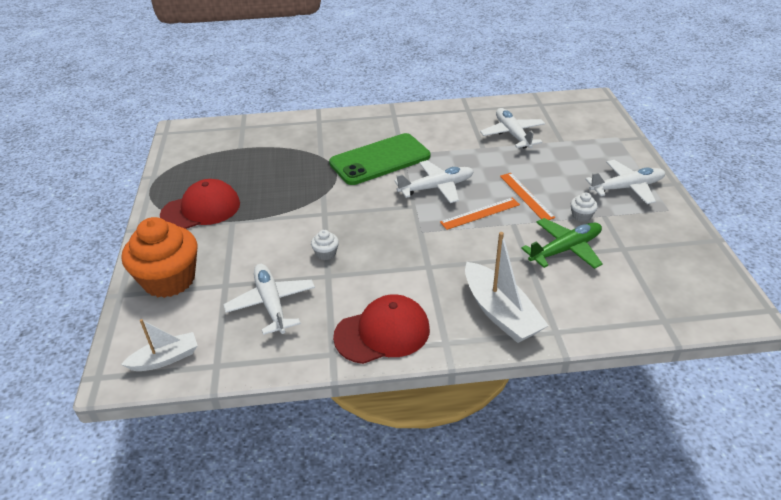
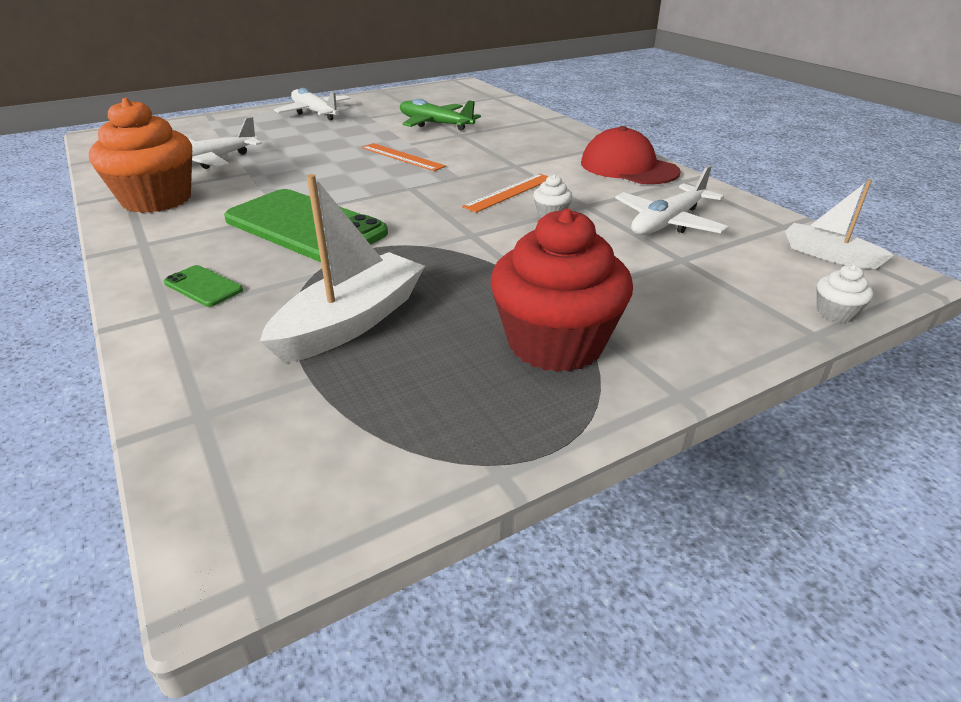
camera: 115 degrees left, 5 degrees down
orange cupcake [122,217,198,298] -> orange cupcake moved to [89,98,192,213]
red cap [160,179,240,229] -> red cupcake [491,208,633,372]
white plane [394,160,474,203] -> none
white boat [465,232,549,343] -> white boat moved to [260,174,425,363]
orange ruler [500,173,556,220] -> orange ruler moved to [462,174,549,213]
white cupcake [571,192,598,222] -> white cupcake moved to [817,265,873,322]
none -> green phone [164,265,243,307]

